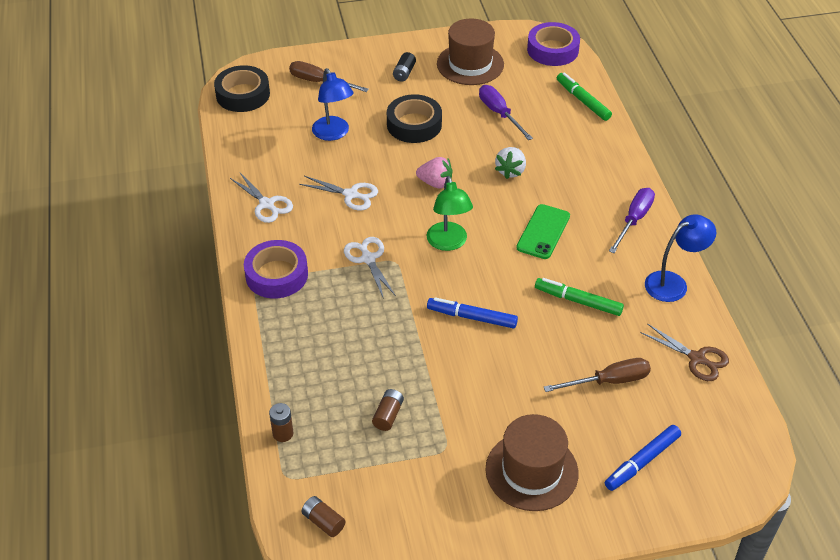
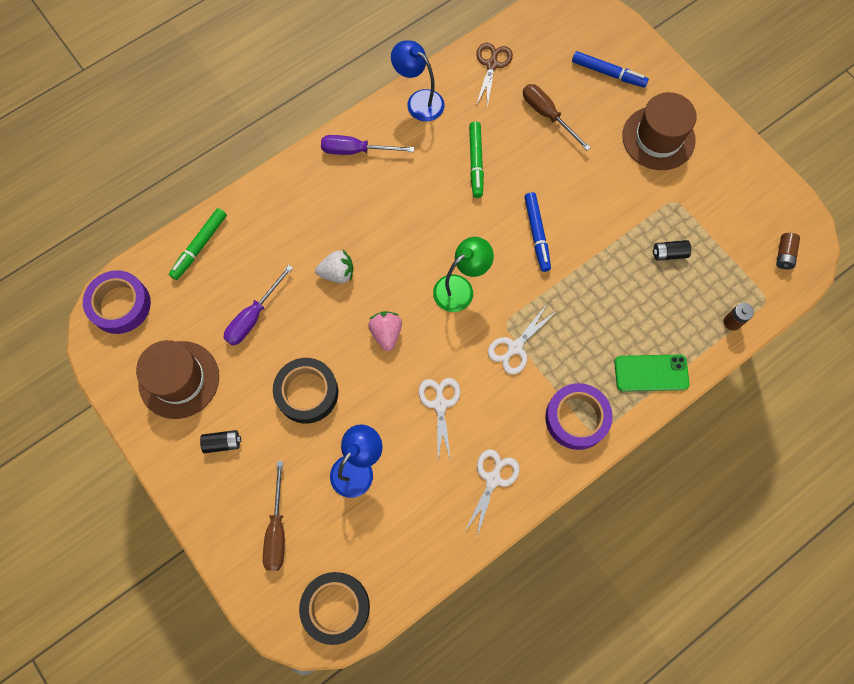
camera: 115 degrees left, 25 degrees up
brown battery [372,389,404,431] -> black battery [653,240,691,261]
green phone [516,204,570,259] -> green phone moved to [614,355,690,392]

